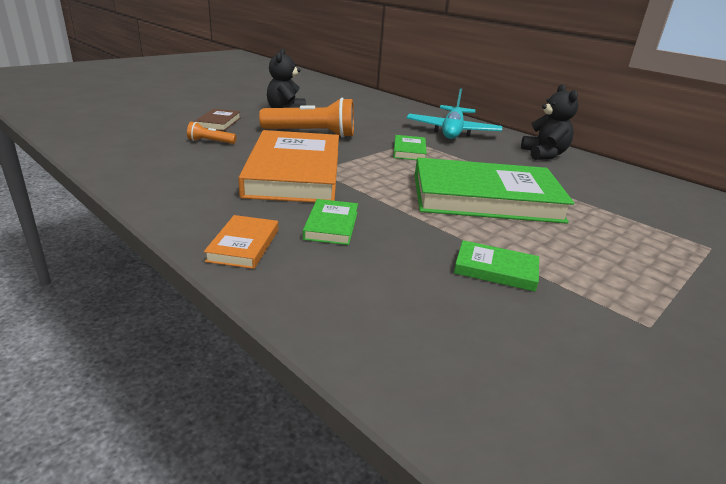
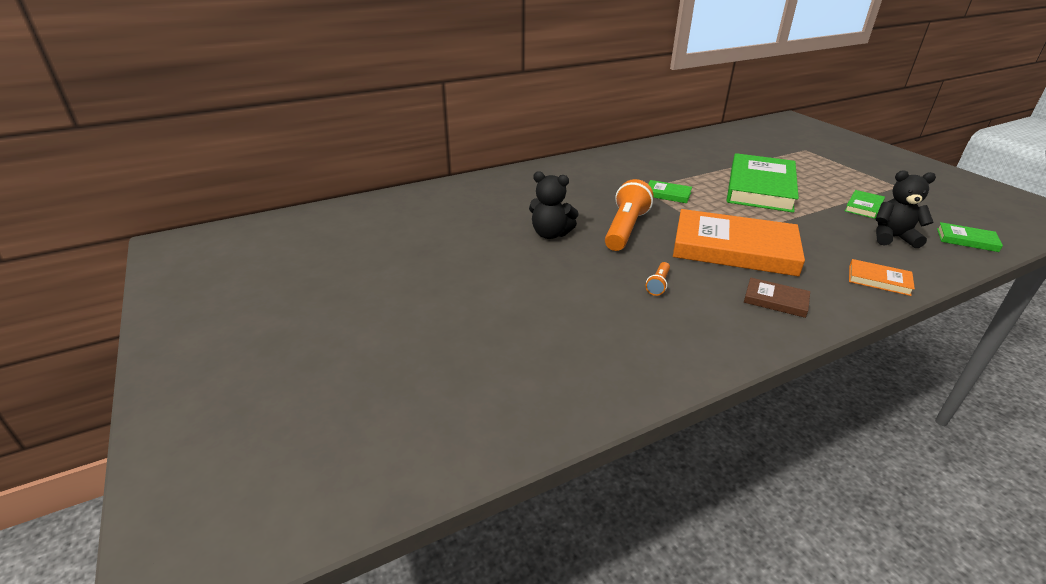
camera: 70 degrees left, 5 degrees up
brown book [195,108,241,131] -> brown book moved to [744,277,810,318]
green book [303,199,358,245] -> green book moved to [937,222,1003,252]
turquoise plane [407,88,502,139] -> none
black teddy bear [521,84,578,160] -> black teddy bear moved to [876,170,936,248]

